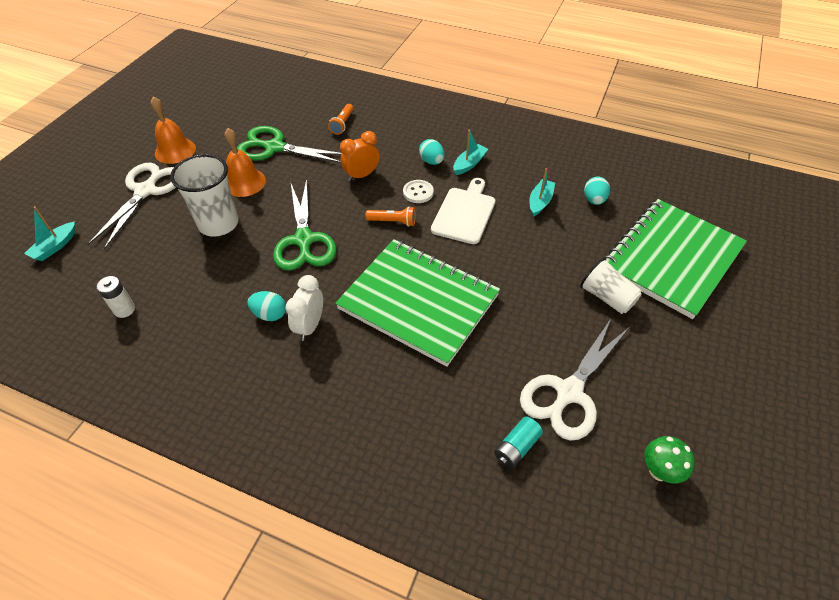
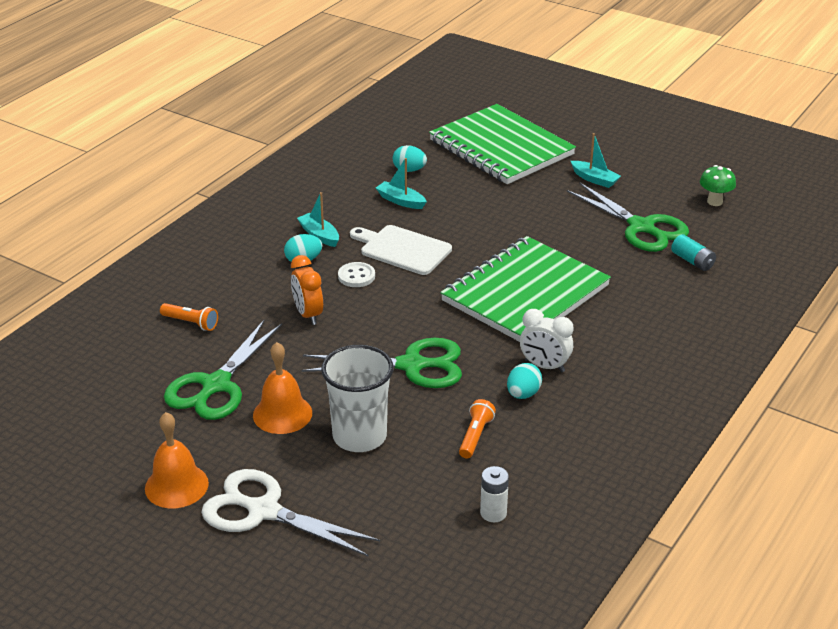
camera: 80 degrees left, 15 degrees down
turquoise boat [24,206,75,261] -> turquoise boat moved to [571,133,621,188]
orange flashlight [365,207,416,227] -> orange flashlight moved to [459,399,496,458]
white scissors [520,319,629,441] -> green scissors [567,182,689,252]
white cup [580,258,642,314] -> none

